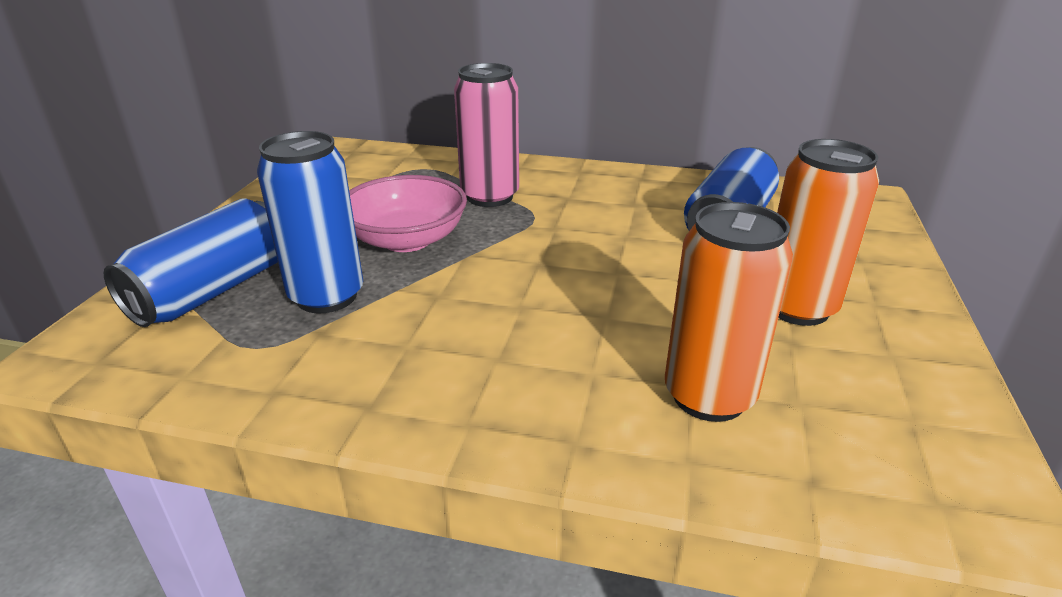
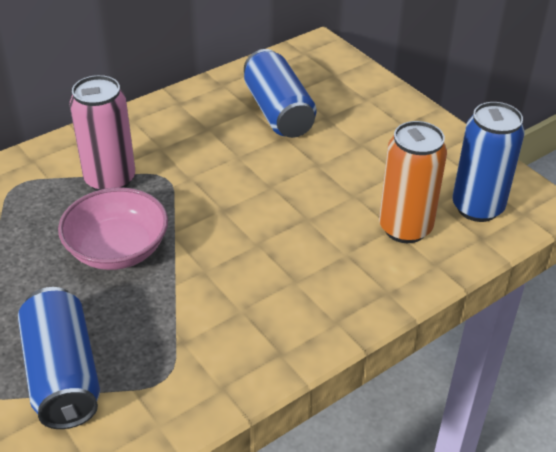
camera: 50 degrees left, 10 degrees up
blue can [257,131,363,313] -> blue can moved to [452,102,525,222]
orange can [777,139,879,326] -> none

